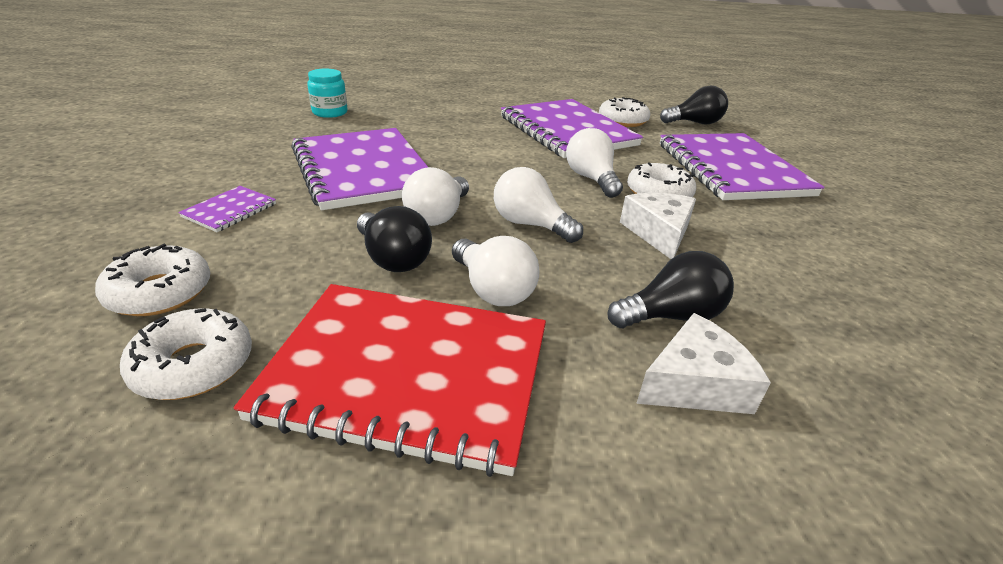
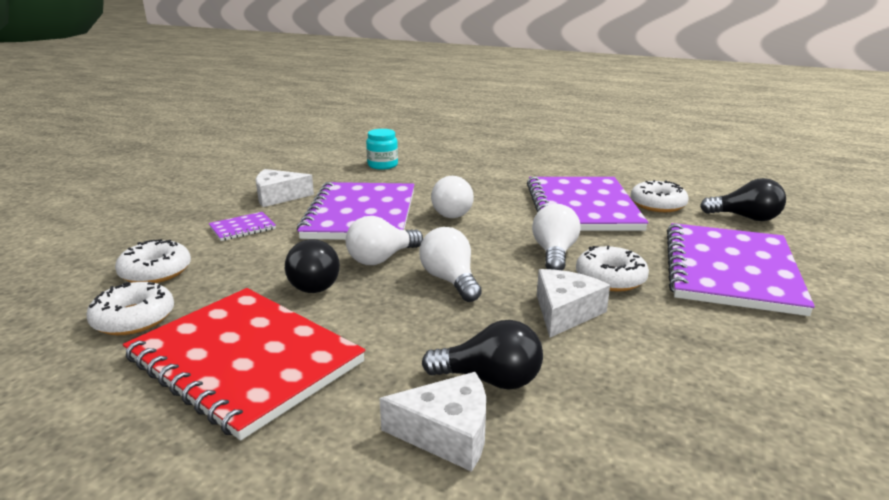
camera: 30 degrees right, 10 degrees down
white light bulb [452,236,539,306] -> white light bulb moved to [431,176,474,218]
none -> white cheese [256,169,314,207]

